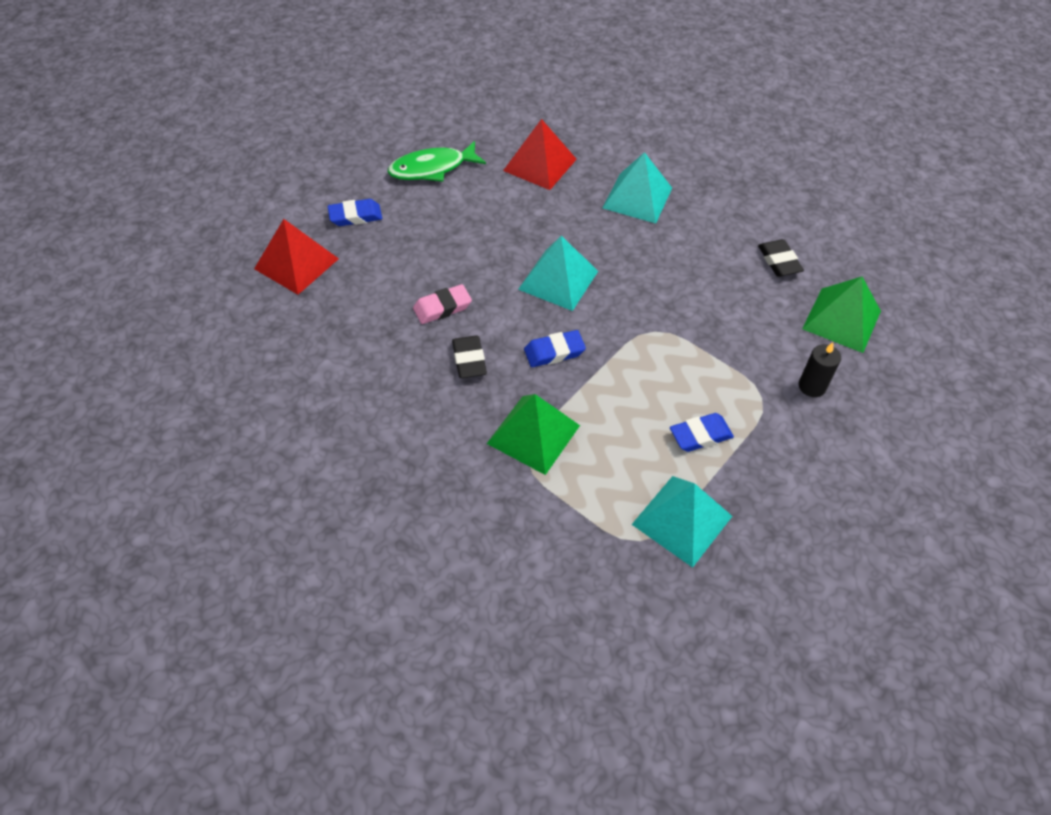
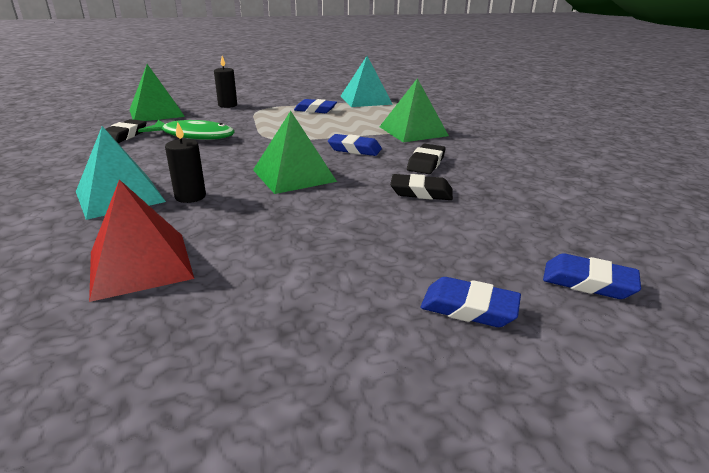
camera: 145 degrees left, 25 degrees down
red pyramid [254,219,339,295] -> blue eraser [543,253,641,299]
green fish [388,141,486,182] -> green fish moved to [138,120,235,140]
pink eraser [413,284,472,324] -> black eraser [390,174,453,200]
turquoise pyramid [518,236,598,311] -> green pyramid [253,111,337,194]
none -> black candle [165,122,206,203]

